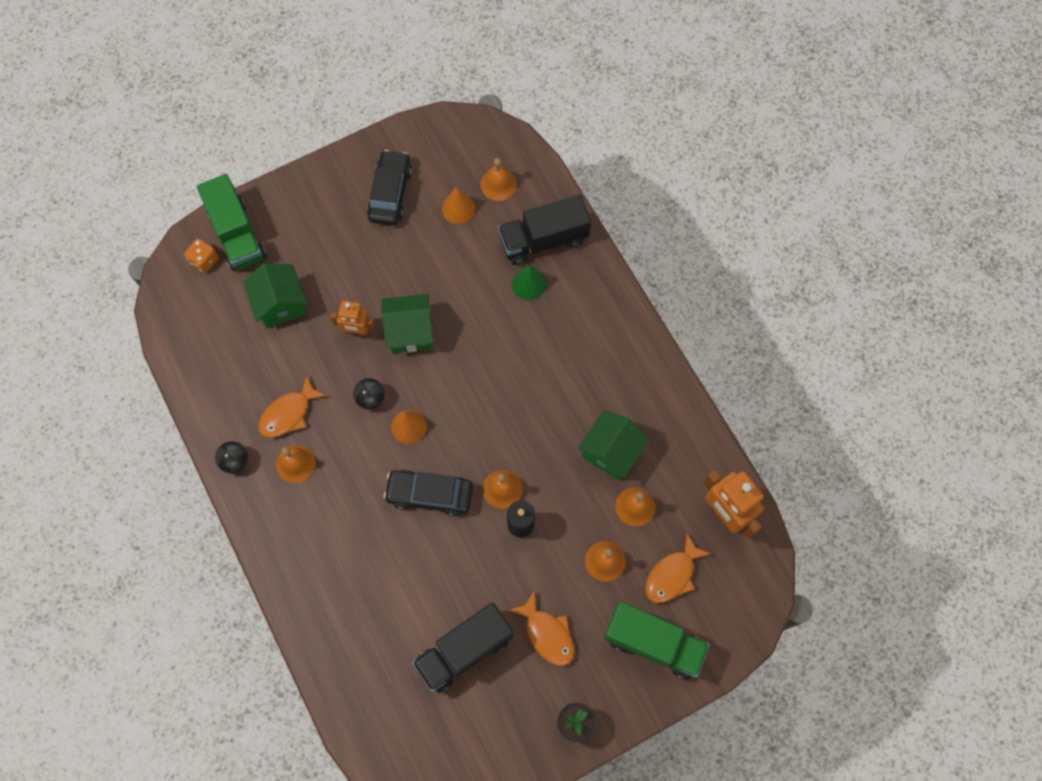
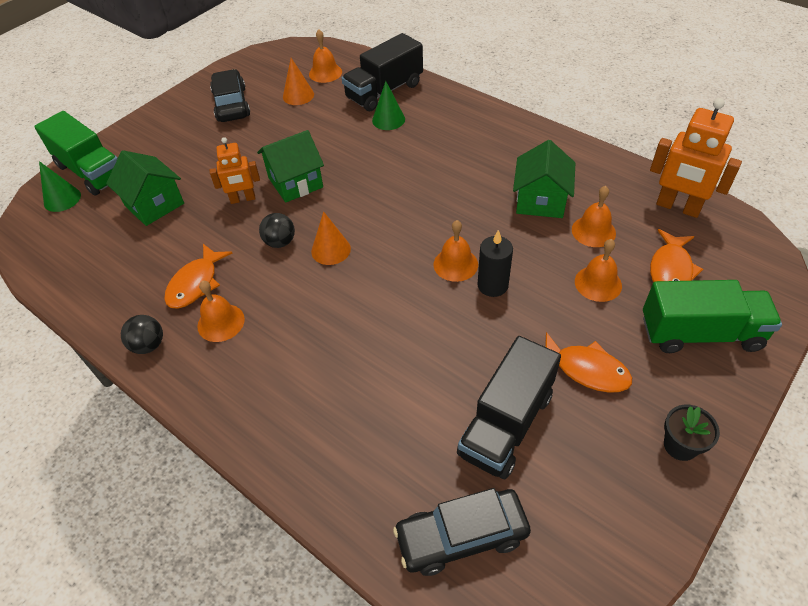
camera: 20 degrees left, 20 degrees down
orange dice [184,238,219,273] -> green cone [39,161,81,212]
black car [384,470,473,516] -> black car moved to [393,488,531,576]

